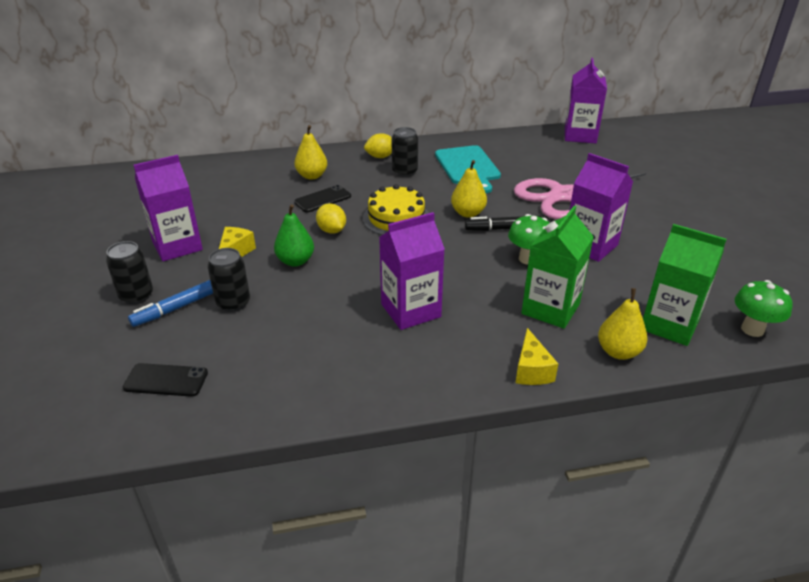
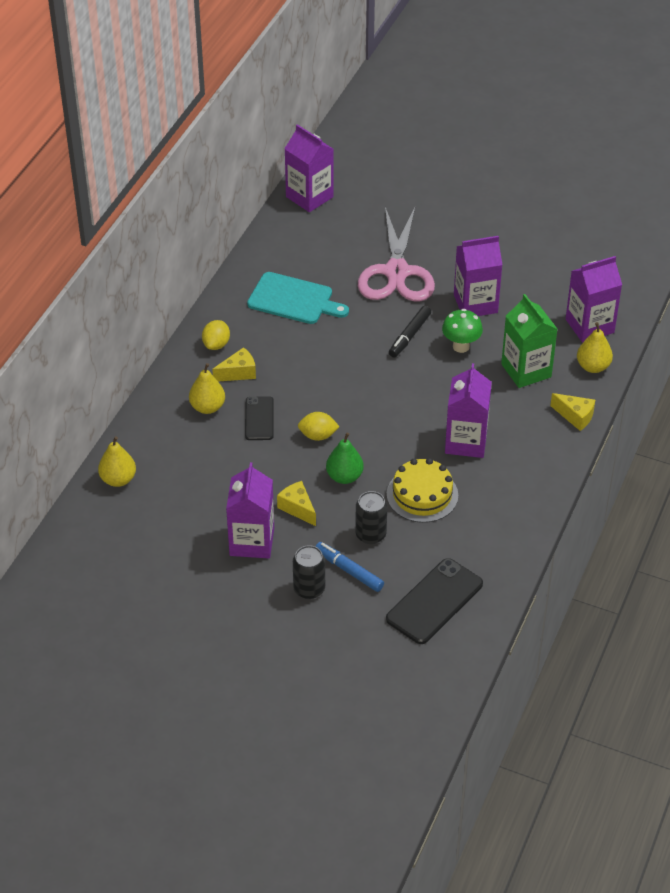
camera: 55 degrees left, 10 degrees up
black phone [123,363,208,397] -> black phone [386,558,483,644], size x1.64
blue marker [128,280,213,327] -> blue marker turned 135 degrees clockwise [315,542,384,592]
yellow cake [363,184,429,235] -> yellow cake moved to [387,458,458,523]
black can [392,127,418,177] -> none
yellow pear [451,160,487,218] -> yellow pear moved to [98,436,136,487]
green carton [643,224,727,346] -> purple carton [566,256,622,342]
green mushroom [735,280,793,337] -> none
none -> yellow cheese [212,347,256,381]

